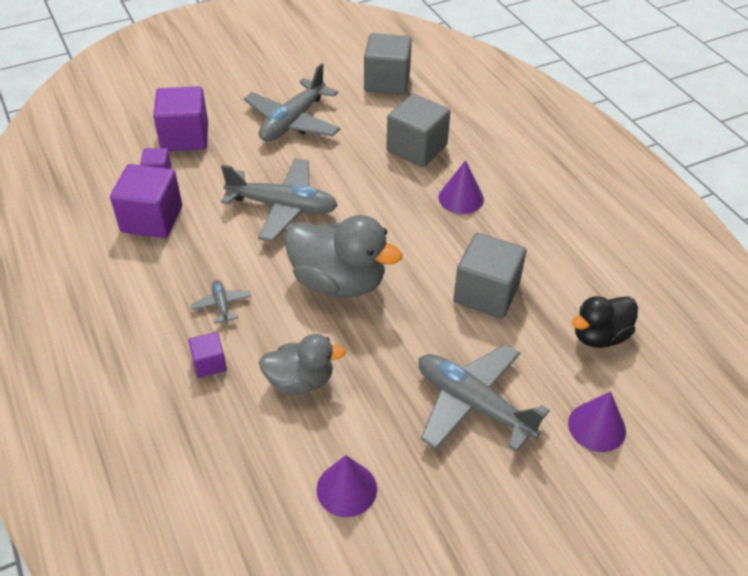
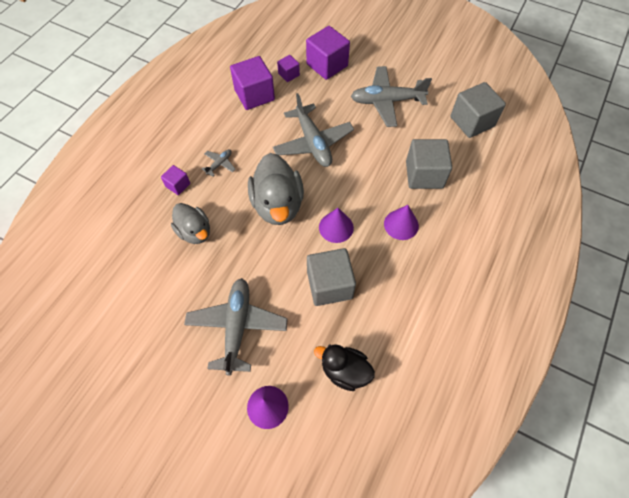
camera: 55 degrees right, 15 degrees up
purple cone [316,455,377,517] -> purple cone moved to [319,208,354,243]

